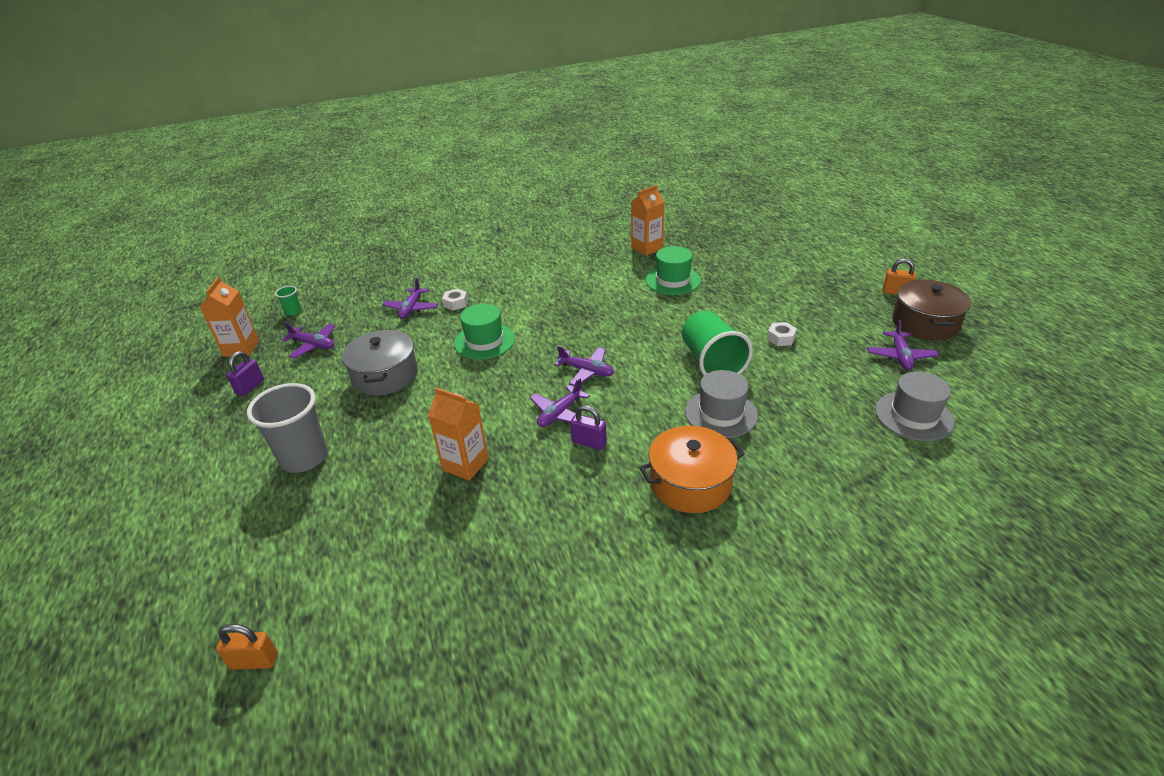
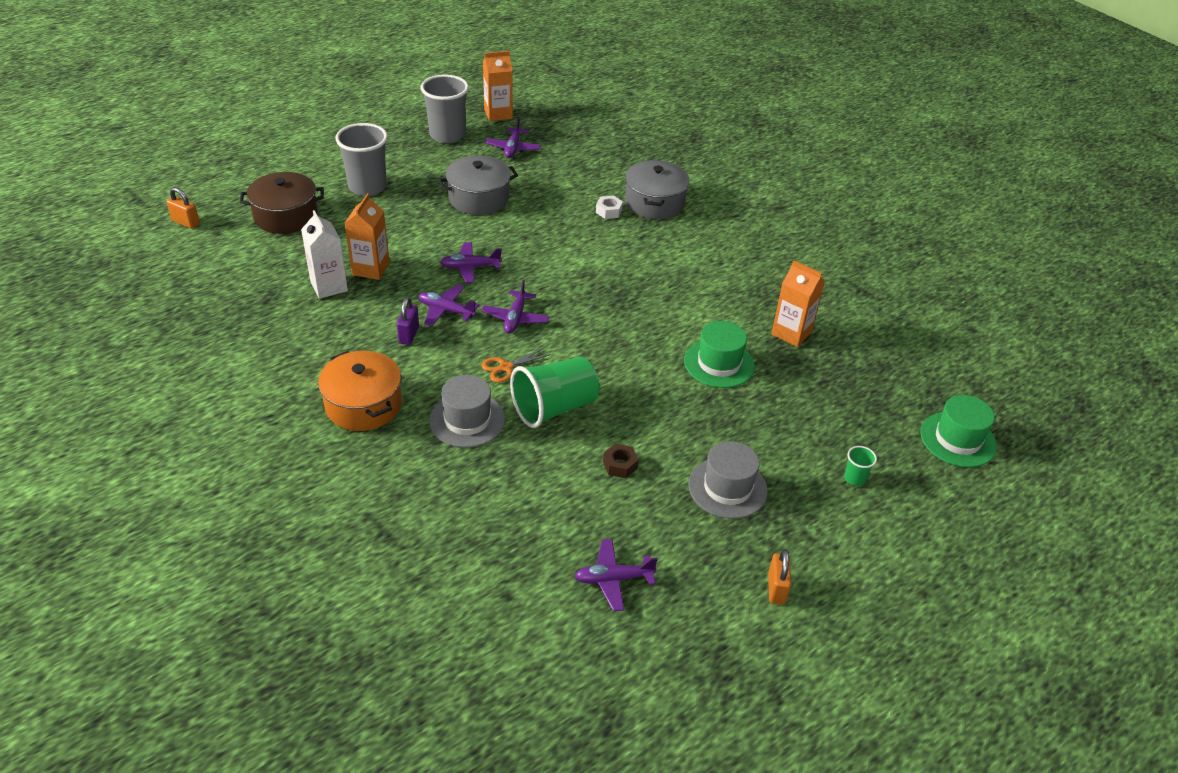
camera: 70 degrees right, 5 degrees up
orange padlock [216,624,278,670] -> orange padlock turned 45 degrees counterclockwise [167,187,200,229]
purple padlock [227,351,264,396] -> grey cup [421,75,469,143]
green cup [275,286,301,316] -> green cup moved to [844,446,877,486]
purple plane [382,278,438,319] -> purple plane moved to [440,242,502,283]
green hat [454,304,515,360] -> green hat moved to [920,395,997,467]
white nut [767,322,797,346] -> brown nut [603,444,639,478]
grey hat [875,372,954,441] -> grey hat moved to [688,441,768,519]
brown pot [892,280,971,340] -> brown pot moved to [240,172,324,234]
none -> white carton [301,210,348,299]
none -> orange scissors [482,348,551,383]
none -> grey pot [625,160,689,219]

